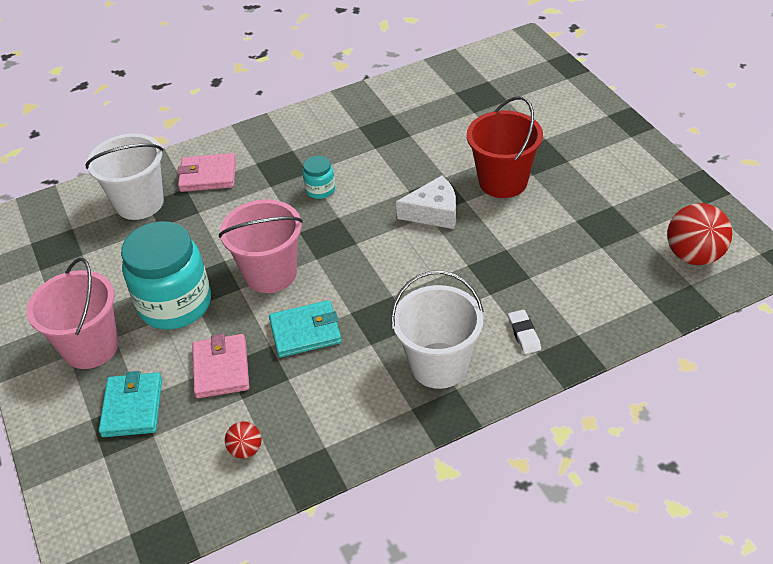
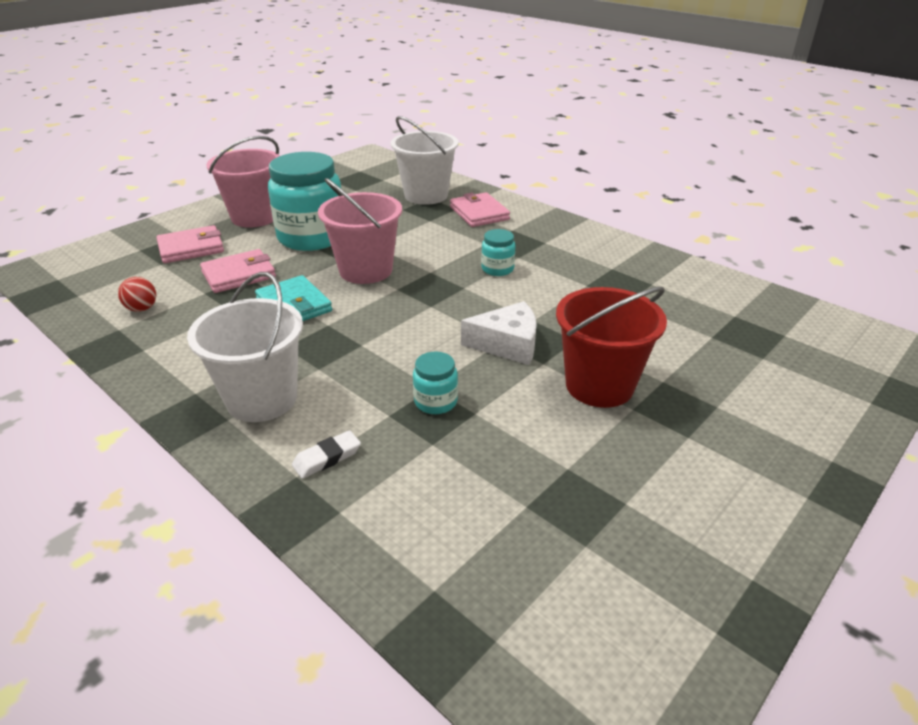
camera: 65 degrees right, 10 degrees down
turquoise wallet [99,371,162,437] -> pink wallet [156,225,224,263]
white cheese [396,176,456,229] -> white cheese turned 60 degrees counterclockwise [461,301,537,365]
red ball [667,203,732,265] -> none
none -> turquoise jar [413,352,458,414]

